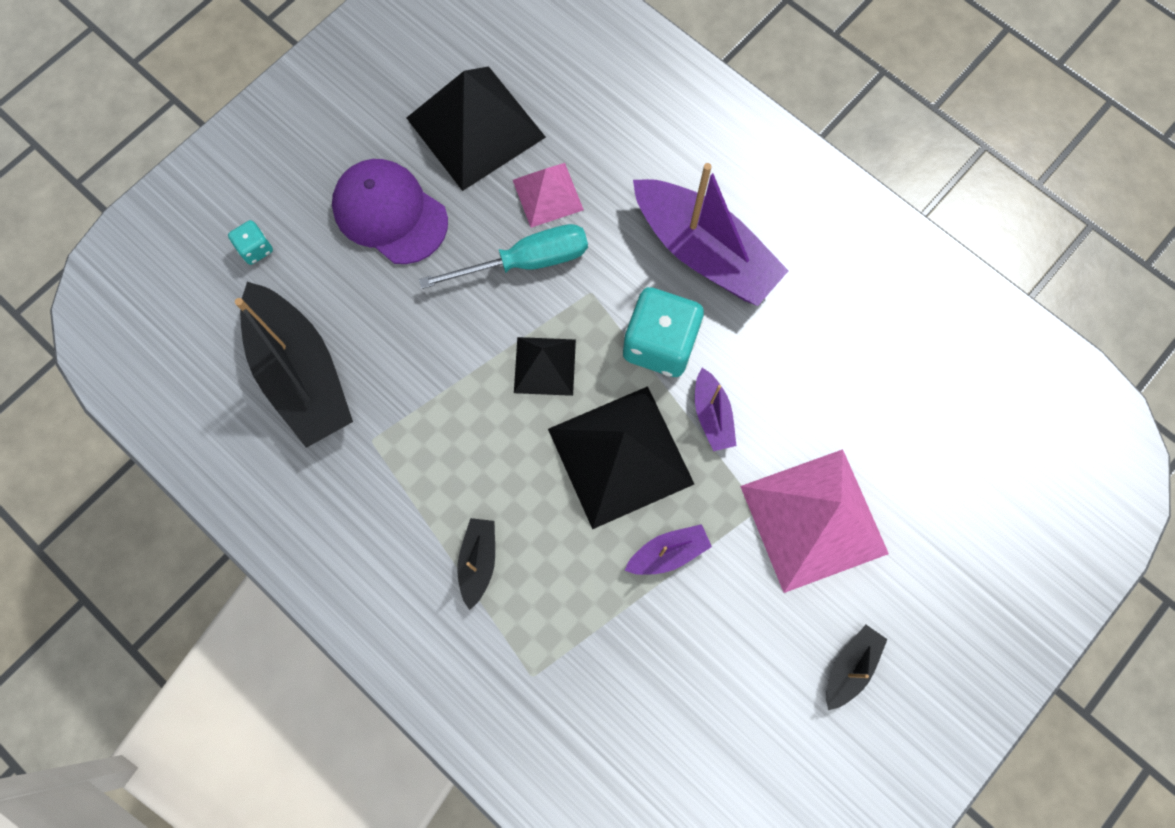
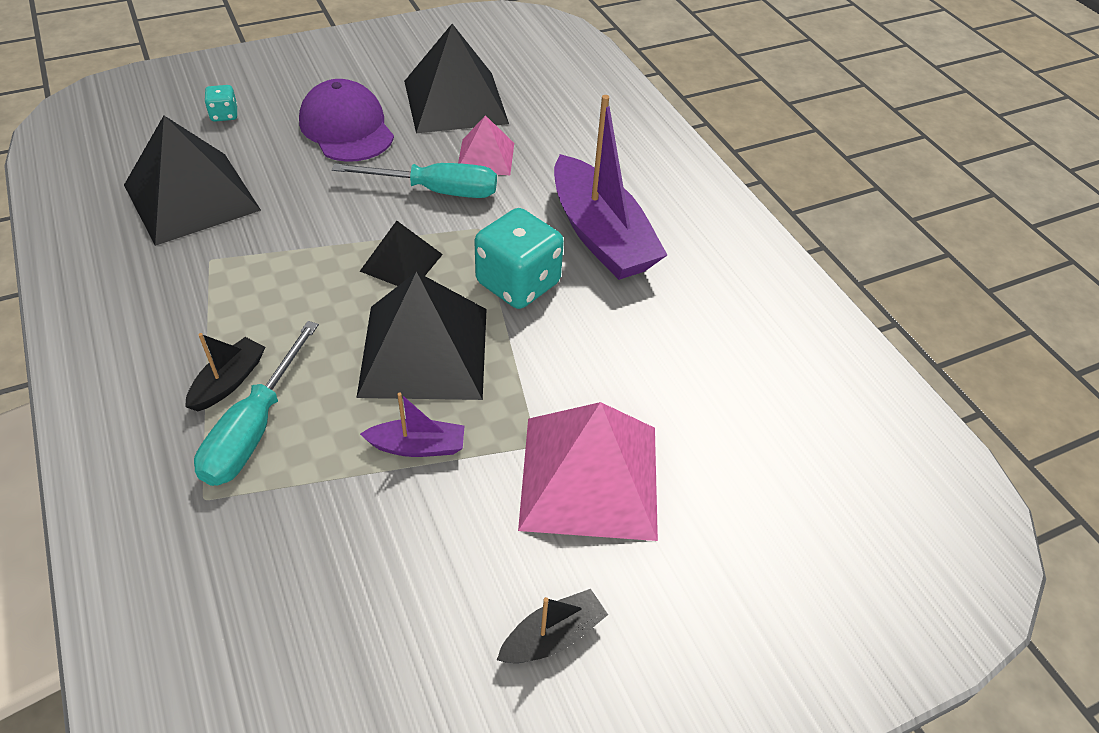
camera: 20 degrees right, 25 degrees down
black boat [235,282,353,448] -> black pyramid [124,116,261,246]
purple boat [695,368,736,451] -> none
none -> turquoise screwdriver [194,321,319,486]

